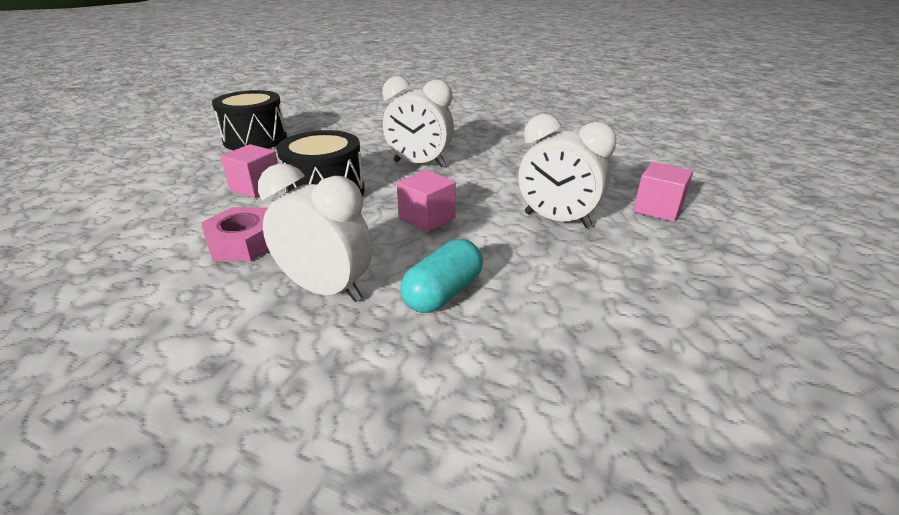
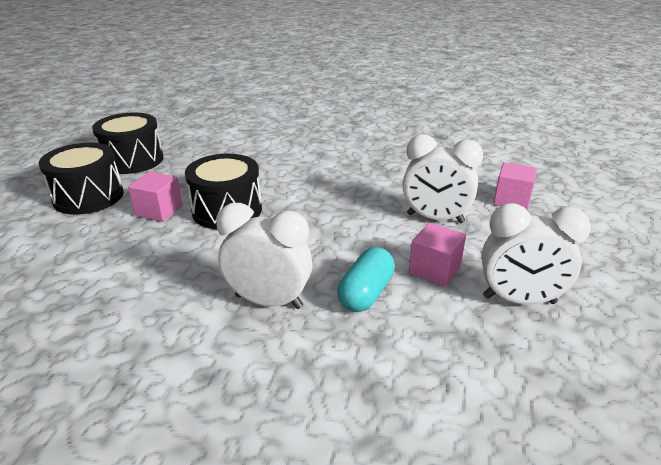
camera: 10 degrees left, 0 degrees up
pink nut [201,207,269,261] -> none
white clock [382,76,454,167] -> white clock moved to [481,203,591,304]
pink cube [397,170,456,233] -> pink cube moved to [409,222,466,287]
none -> black drum [39,143,124,215]

